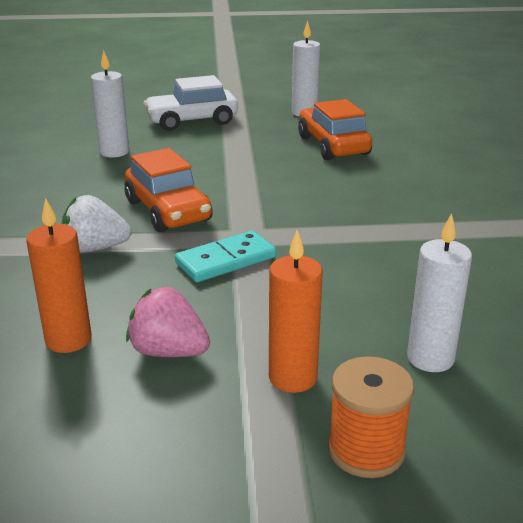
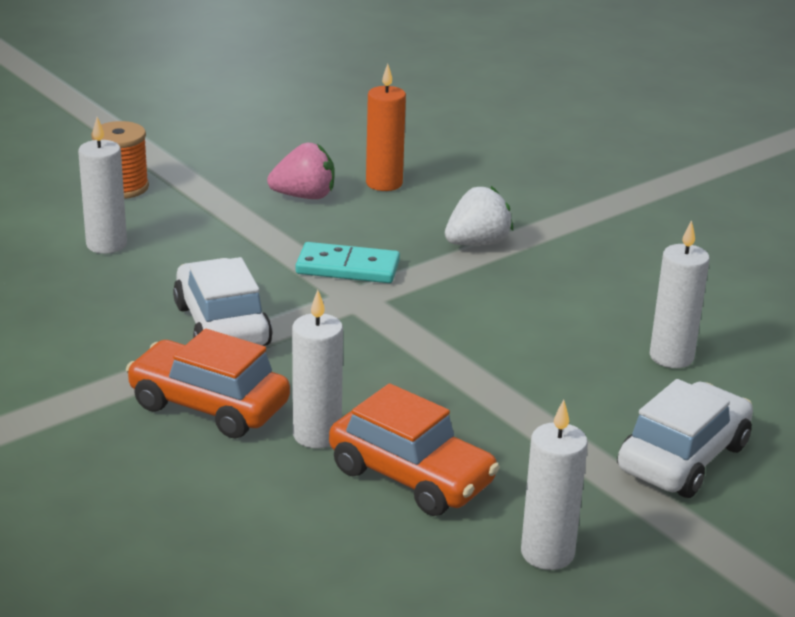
camera: 145 degrees right, 0 degrees up
orange car [125,148,213,232] -> orange car moved to [126,329,290,438]
turquoise domino [175,231,276,282] -> turquoise domino turned 75 degrees clockwise [296,242,400,283]
orange candle [269,230,323,393] -> none
none -> white car [173,257,273,346]
none -> white candle [292,290,343,448]

